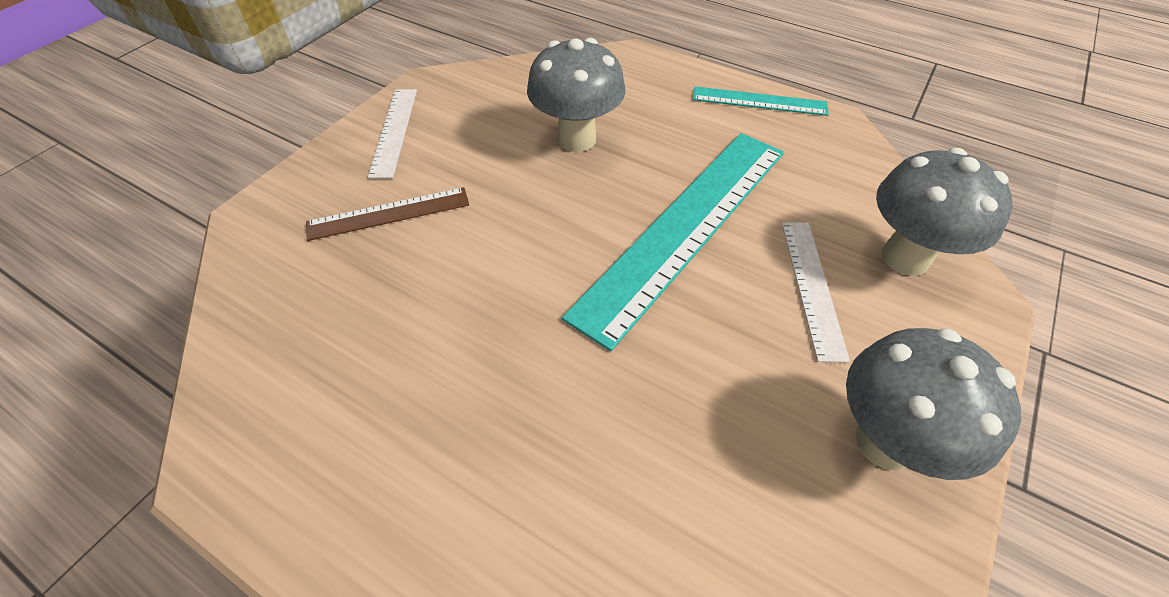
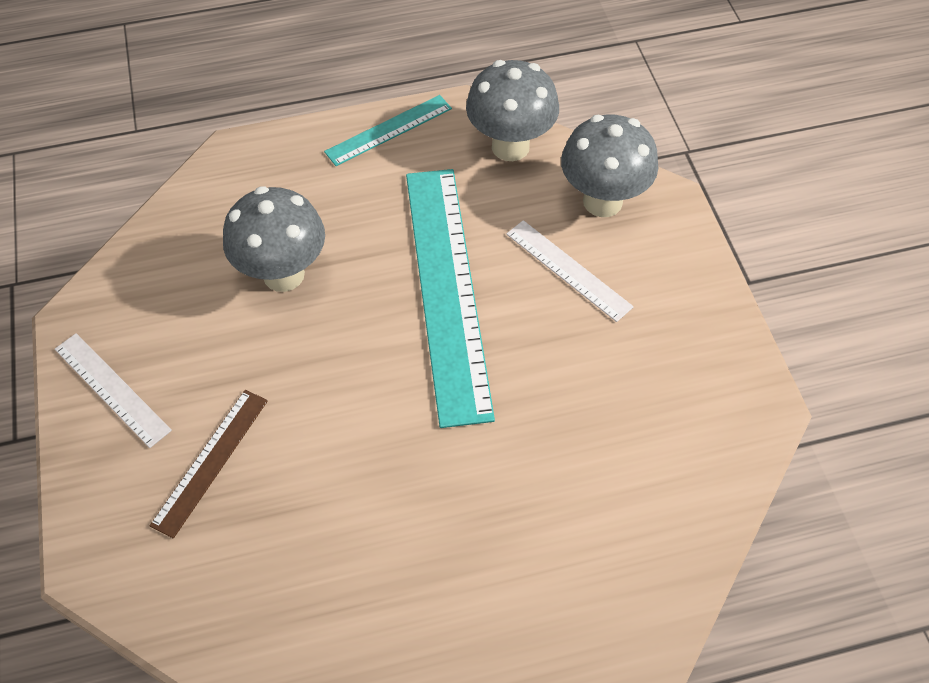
camera: 45 degrees left, 5 degrees up
grey mushroom [846,328,1021,480] -> grey mushroom moved to [466,60,559,161]

